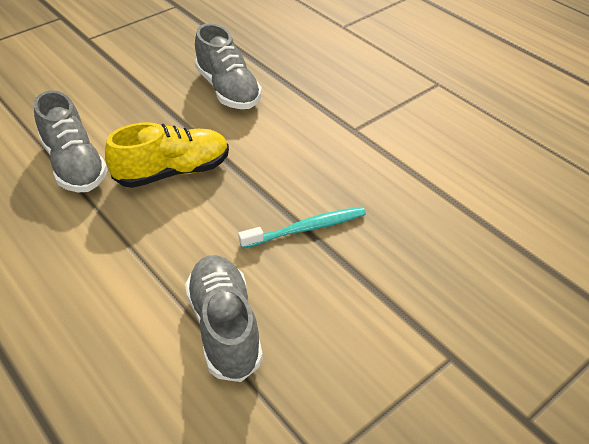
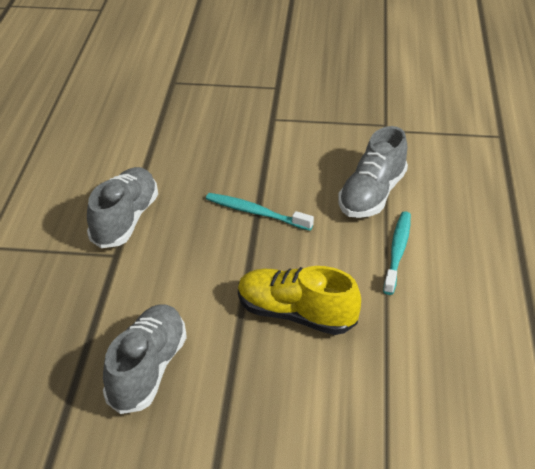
camera: 135 degrees left, 5 degrees down
grey shoe [34,90,107,192] -> grey shoe moved to [87,167,158,248]
none -> turquoise toothbrush [383,211,411,295]

